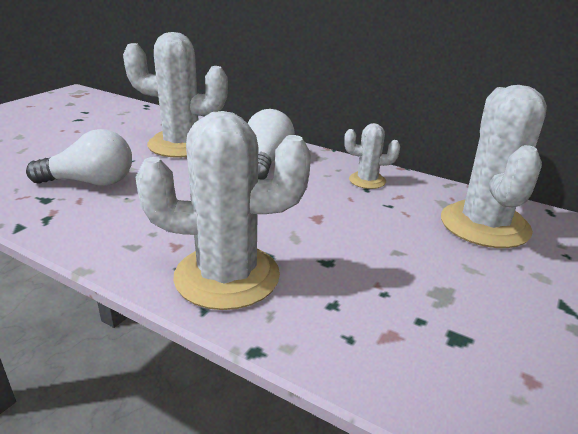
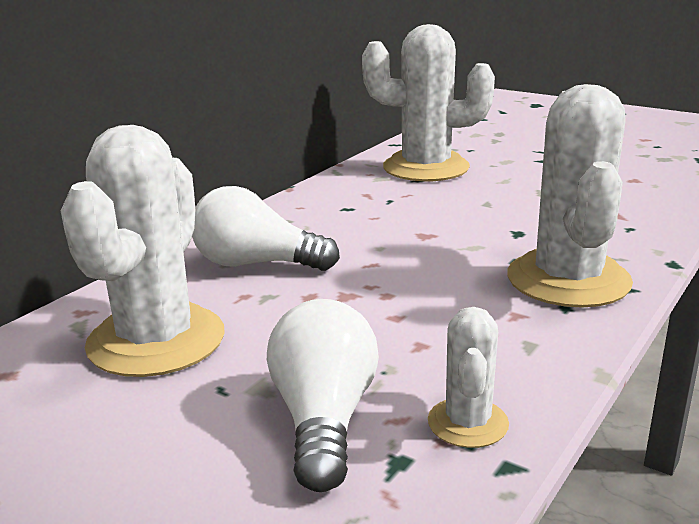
camera: 85 degrees left, 5 degrees down
white cactus [344,123,400,189] -> white cactus moved to [428,307,509,448]

